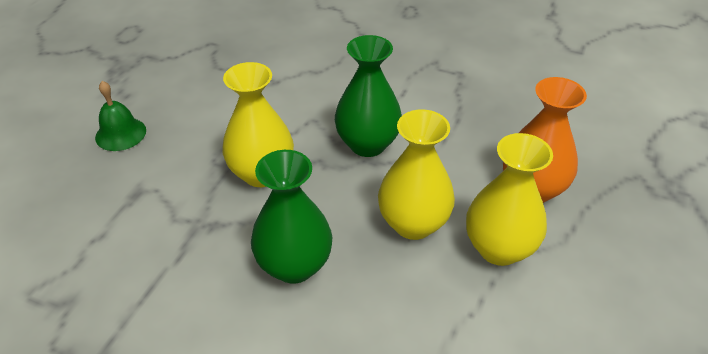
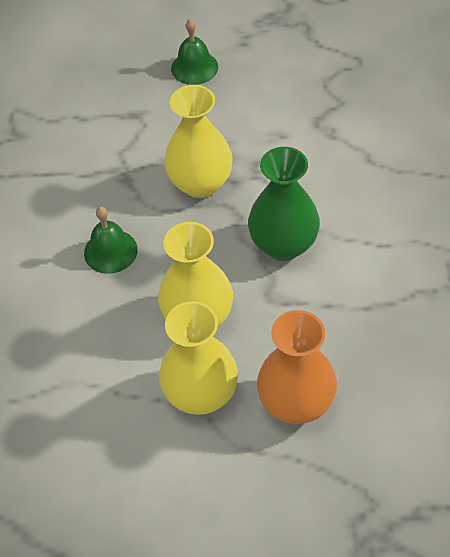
camera: 70 degrees right, 10 degrees up
green vase [251,150,333,284] -> green bell [84,207,138,274]

